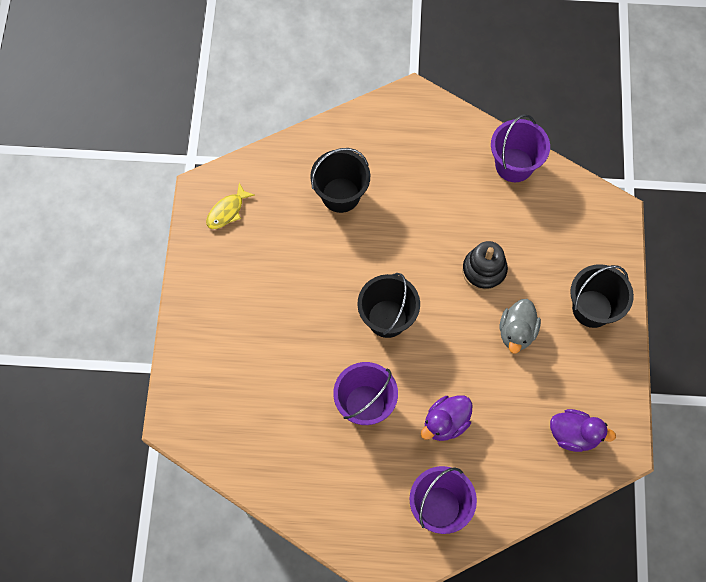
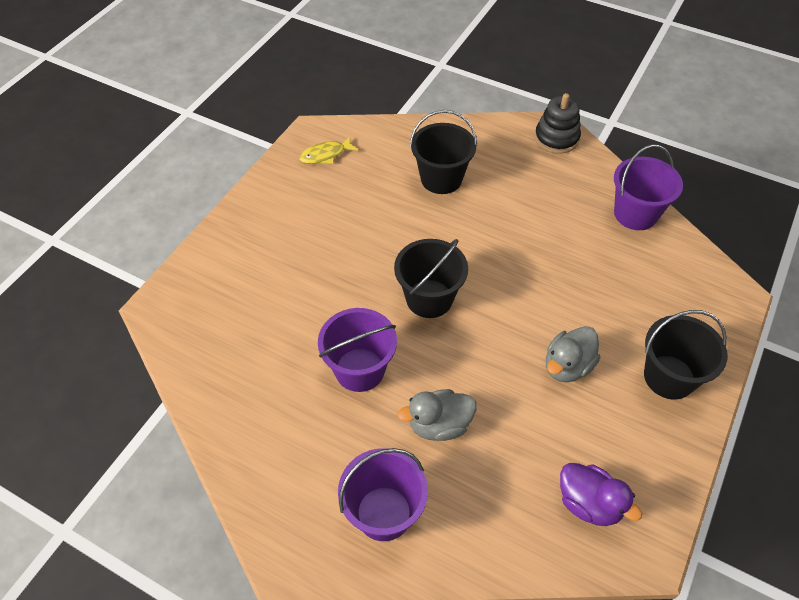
camera: 25 degrees right, 15 degrees down
purple duck [421,396,472,441] -> grey duck [397,389,477,441]
black stacking toy [462,241,508,291] -> black stacking toy moved to [535,93,581,154]

